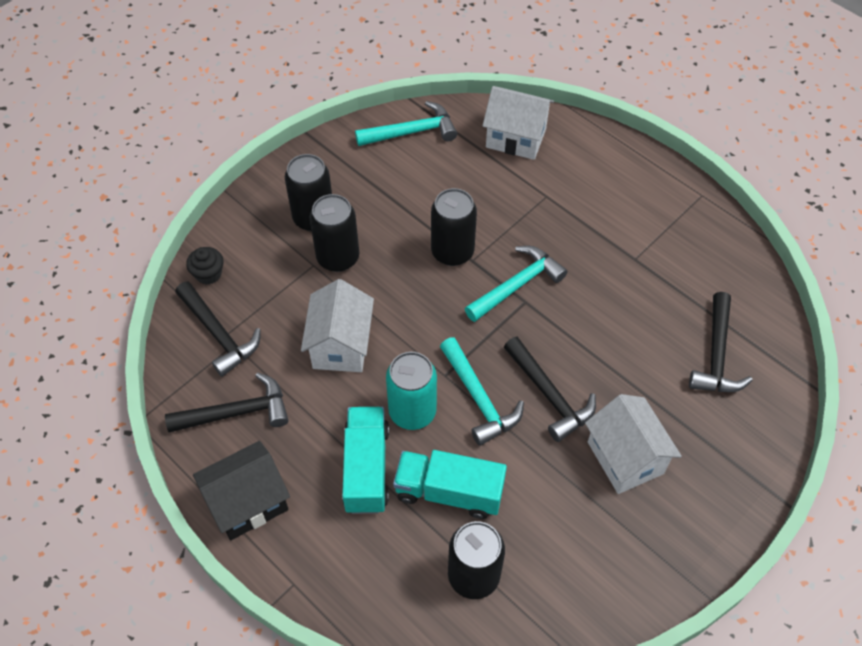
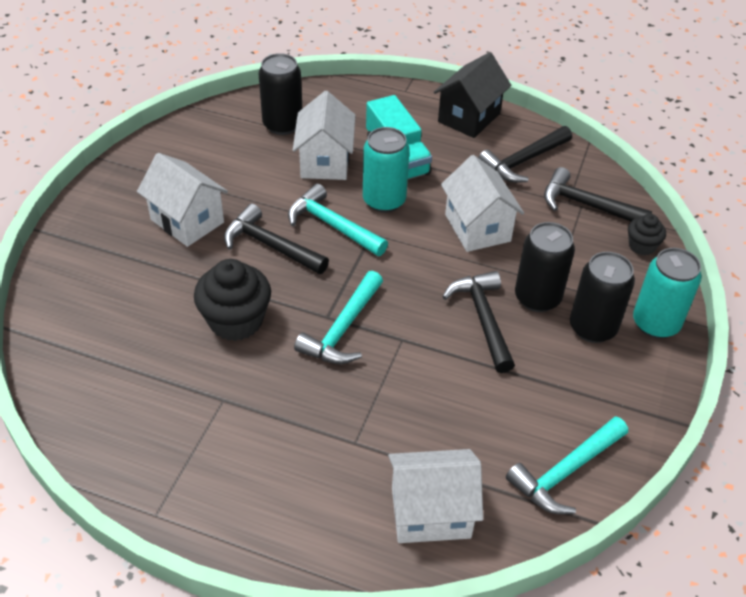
camera: 155 degrees right, 10 degrees down
turquoise truck [393,450,507,519] -> white house [293,91,356,180]
black can [431,188,477,266] -> none
black hammer [689,292,753,392] -> black hammer moved to [442,271,515,373]
none -> black cupcake [194,259,271,341]
none -> turquoise can [633,248,702,339]

